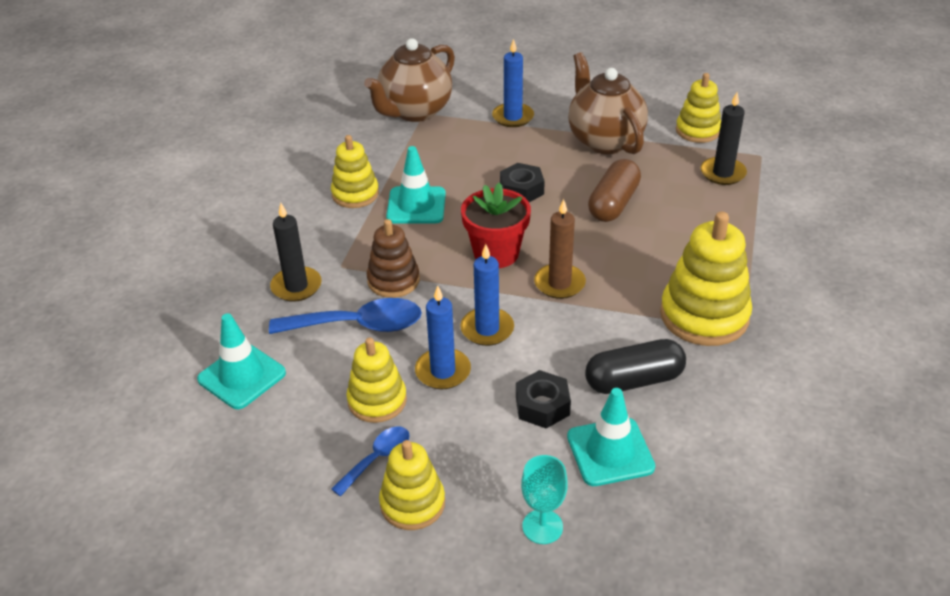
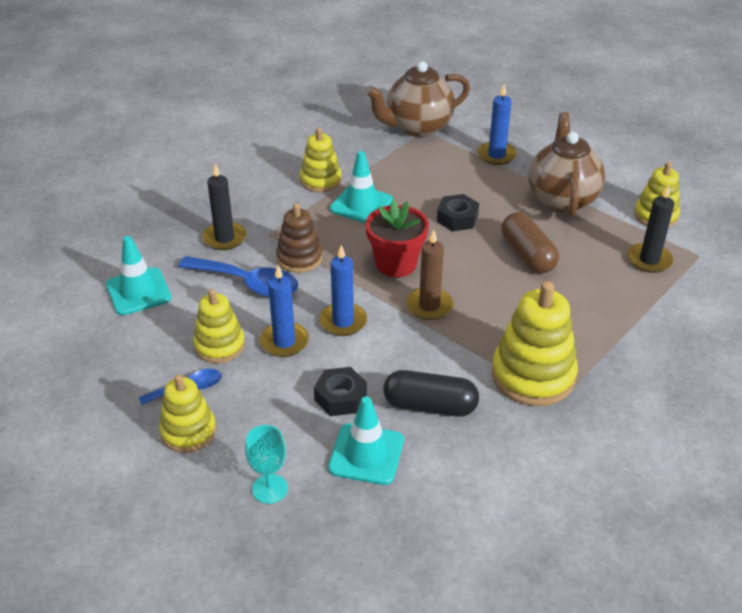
camera: 25 degrees right, 0 degrees up
brown capsule [588,159,641,222] -> brown capsule turned 75 degrees counterclockwise [501,212,559,273]

